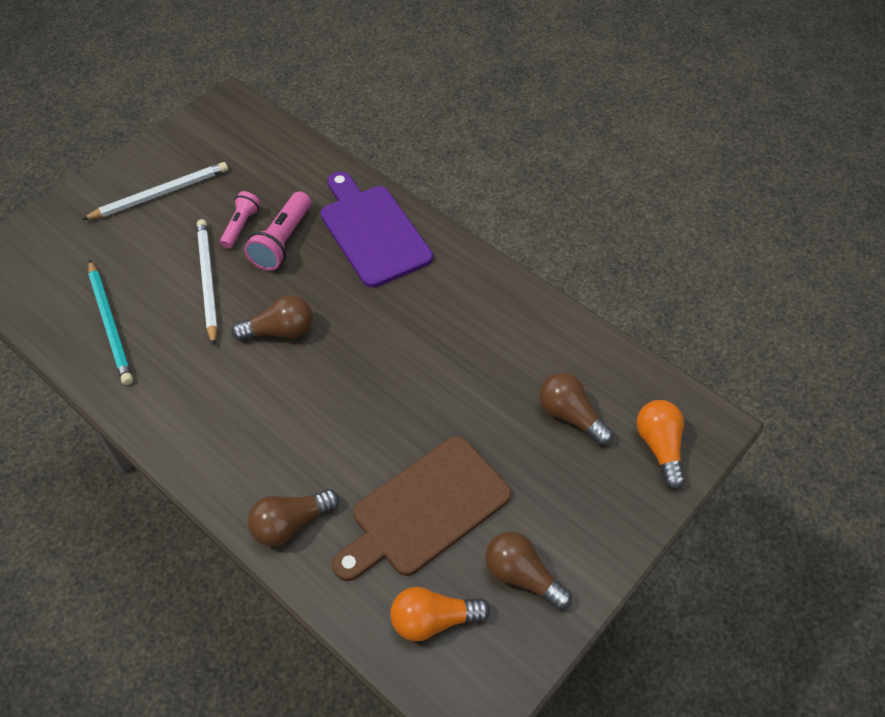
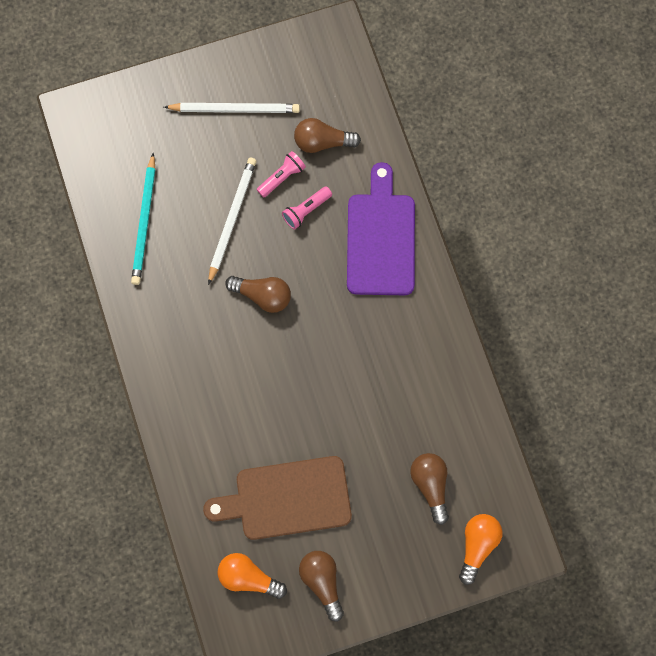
camera: 30 degrees right, 20 degrees up
pink flashlight [244,191,311,271] -> pink flashlight [282,186,332,229], size x0.65
brown light bulb [248,489,339,546] -> brown light bulb moved to [294,118,361,153]

